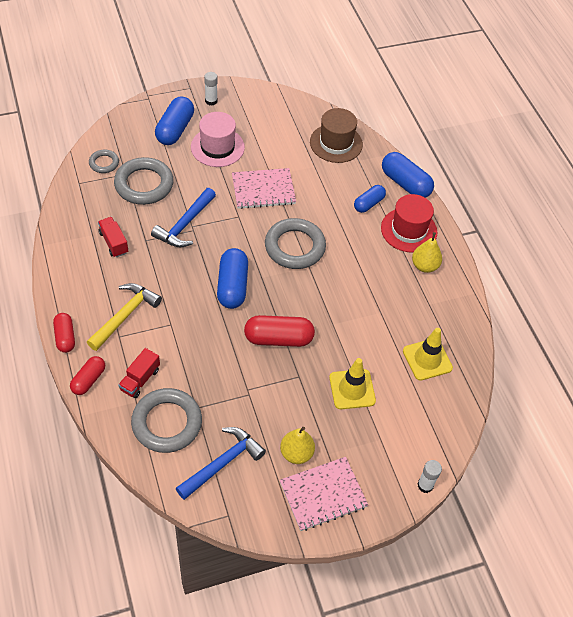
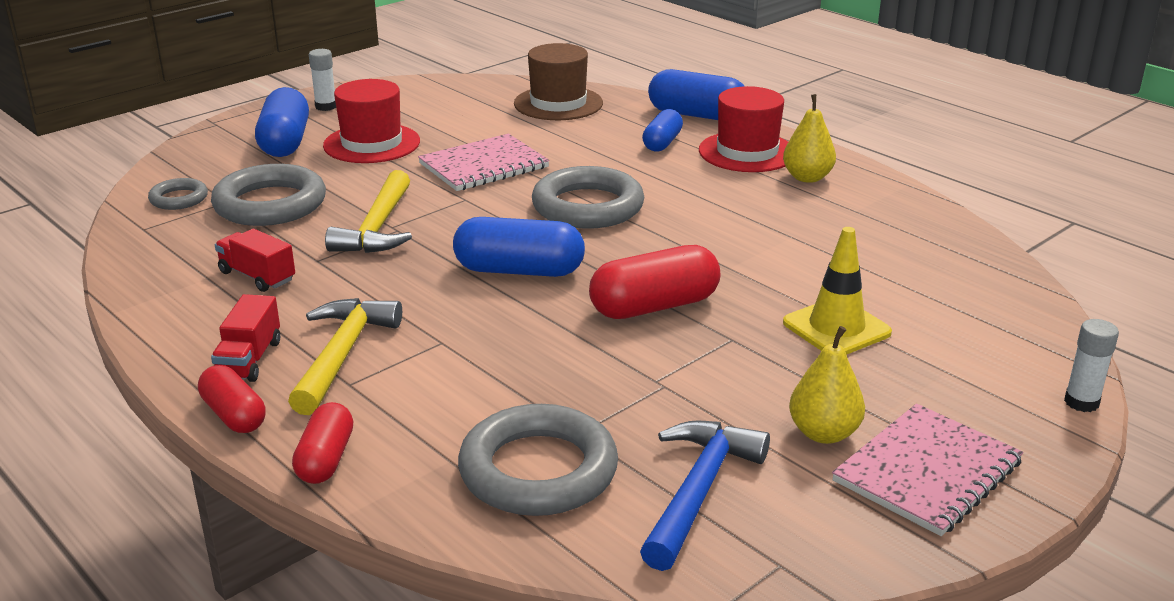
camera: 20 degrees left, 25 degrees down
red truck [118,348,160,398] -> red truck moved to [211,294,280,382]
blue hammer [151,188,216,247] -> yellow hammer [325,170,412,253]
pink hat [191,112,245,167] -> red hat [323,79,420,163]
blue capsule [217,248,248,309] -> blue capsule turned 60 degrees counterclockwise [453,217,585,277]
yellow traffic cone [403,328,453,381] -> none

